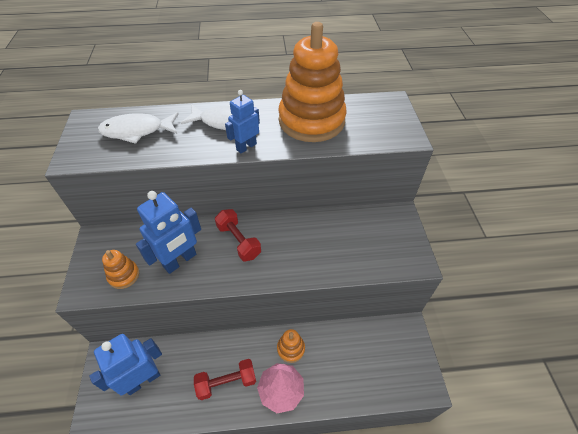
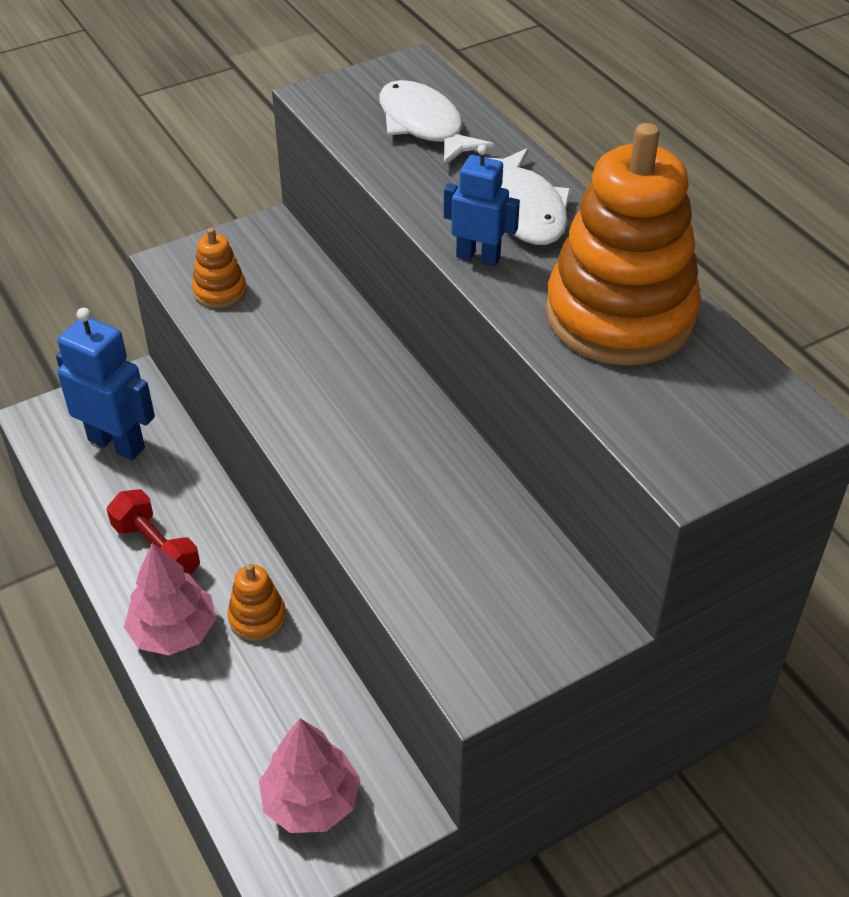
camera: 65 degrees right, 5 degrees down
blue robot [136,191,201,274] -> none
red dumbbell [215,209,261,262] -> none
none -> pink tree [259,718,360,833]

